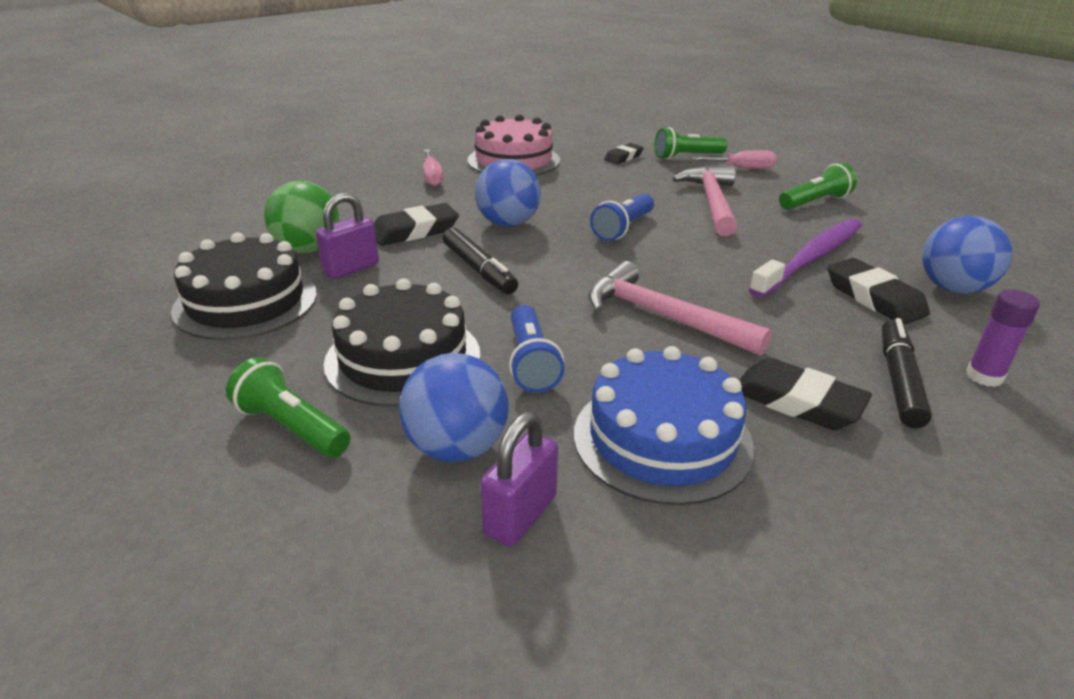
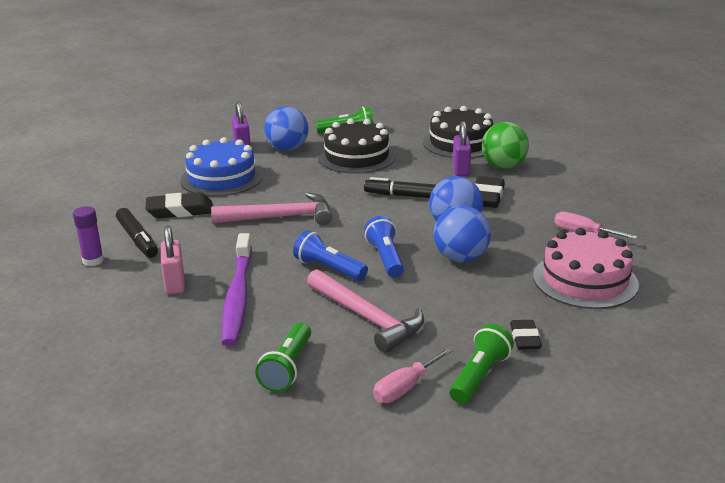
camera: 135 degrees right, 5 degrees down
blue flashlight [509,305,565,393] -> blue flashlight moved to [293,230,368,281]
black eraser [828,258,930,325] -> pink padlock [161,225,185,294]
blue ball [922,216,1012,294] -> blue ball moved to [434,205,491,262]

